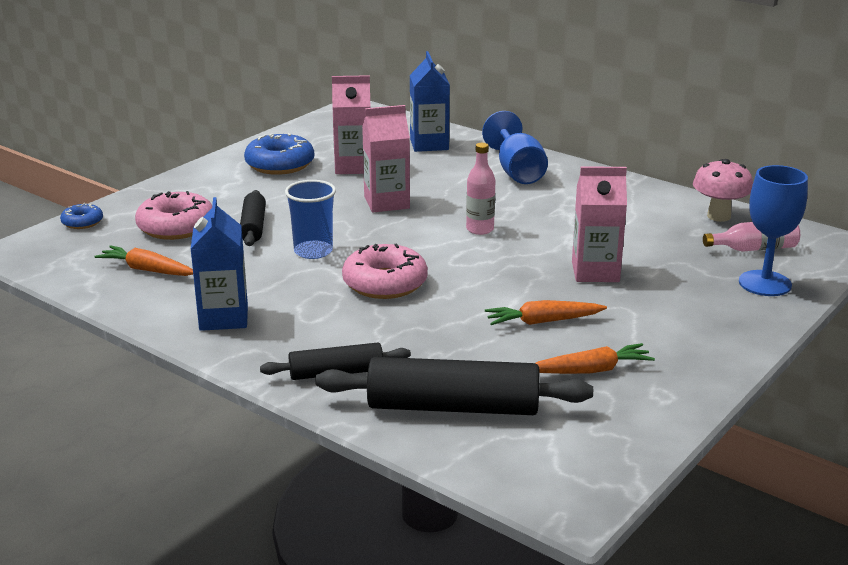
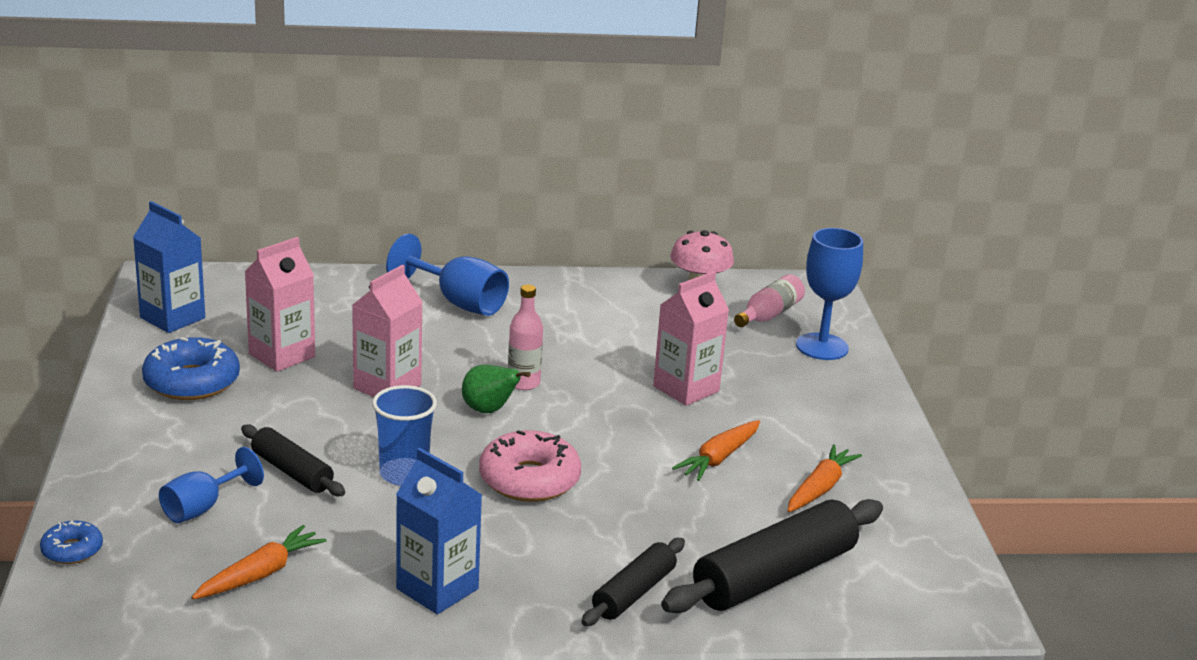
camera: 45 degrees left, 0 degrees up
orange carrot [94,245,193,276] -> orange carrot turned 150 degrees clockwise [192,525,327,599]
pink donut [135,191,212,240] -> blue goblet [159,447,264,523]
blue carton [410,51,450,152] -> blue carton moved to [133,201,205,333]
none -> green pear [462,365,531,413]

